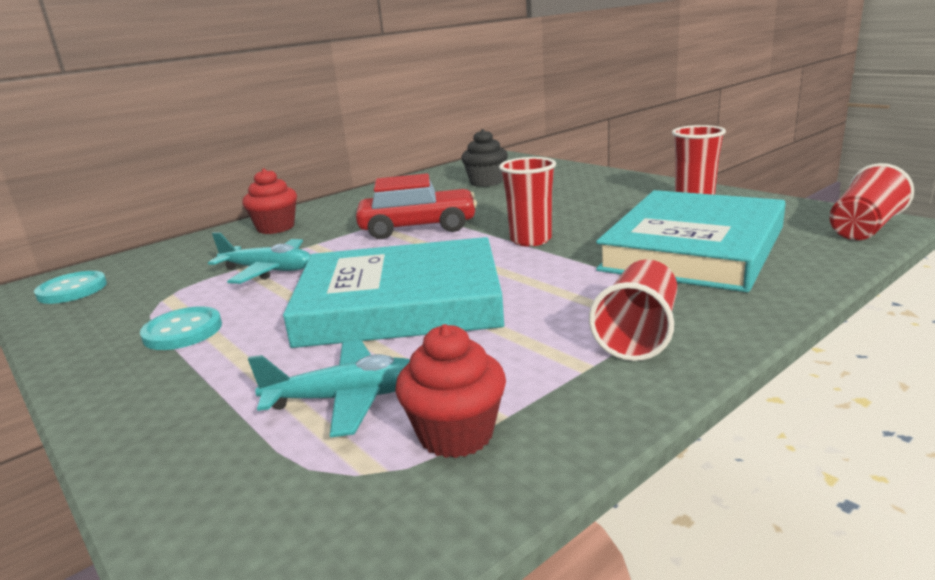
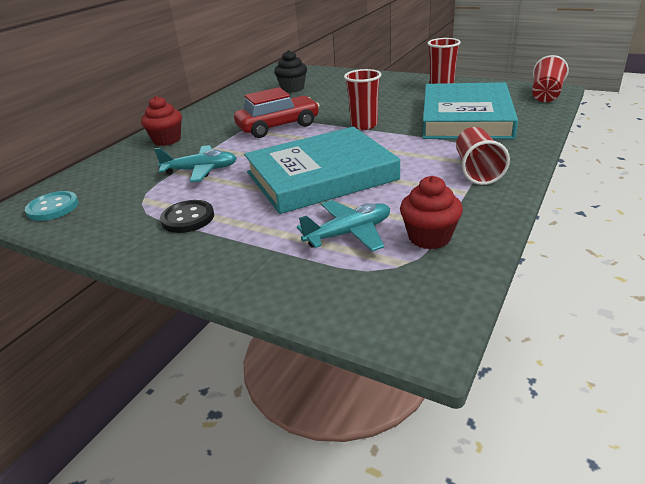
camera: 20 degrees left, 10 degrees up
turquoise button [140,307,222,350] -> black button [160,200,214,233]

